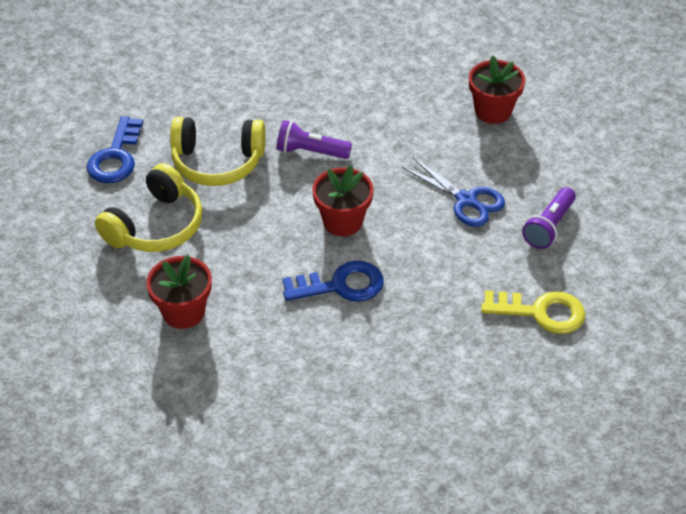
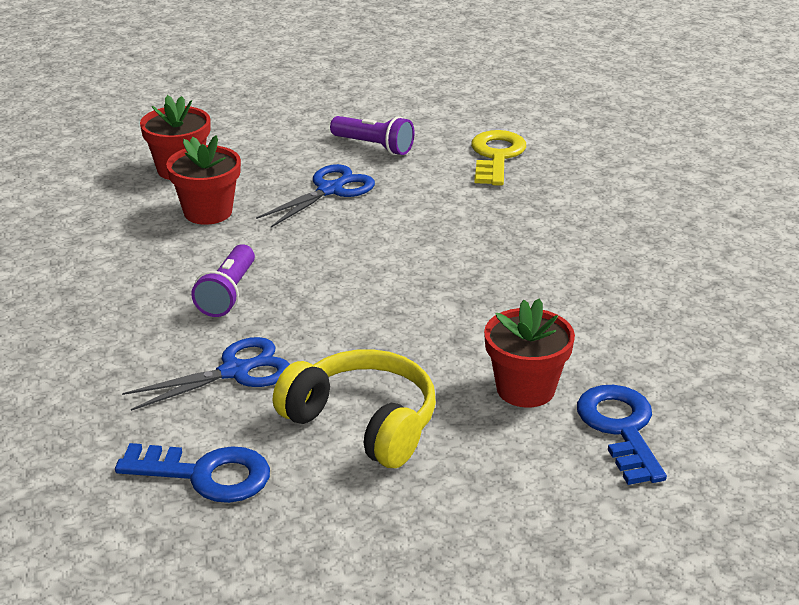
camera: 90 degrees left, 15 degrees down
yellow headphones [170,117,266,186] -> blue scissors [122,337,290,411]
blue key [282,261,384,302] -> blue key moved to [577,385,667,485]
red flower pot [312,165,374,236] -> red flower pot moved to [166,135,241,225]

